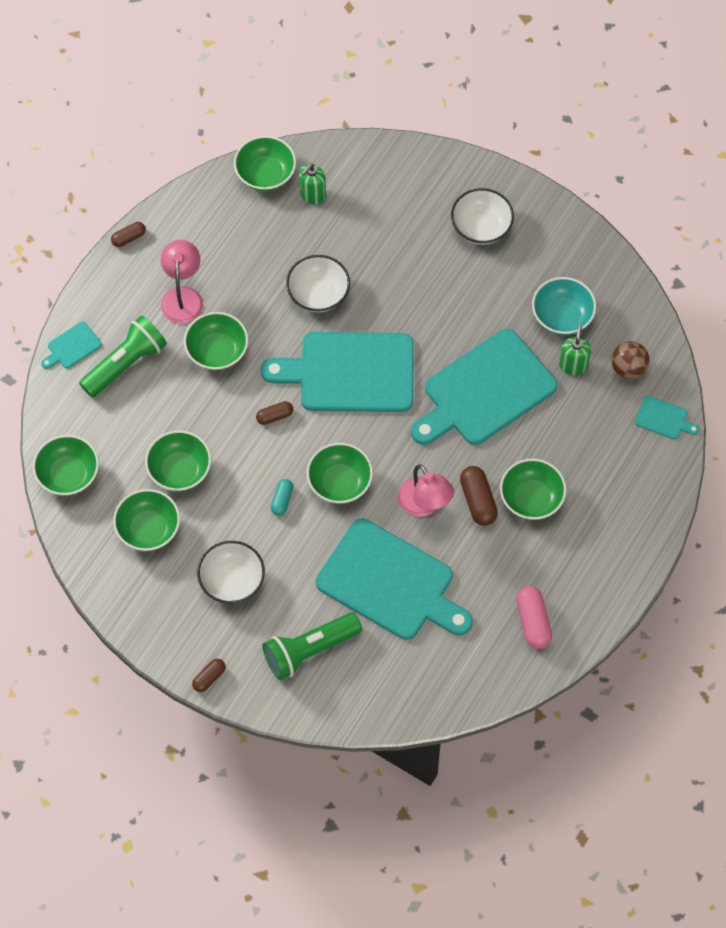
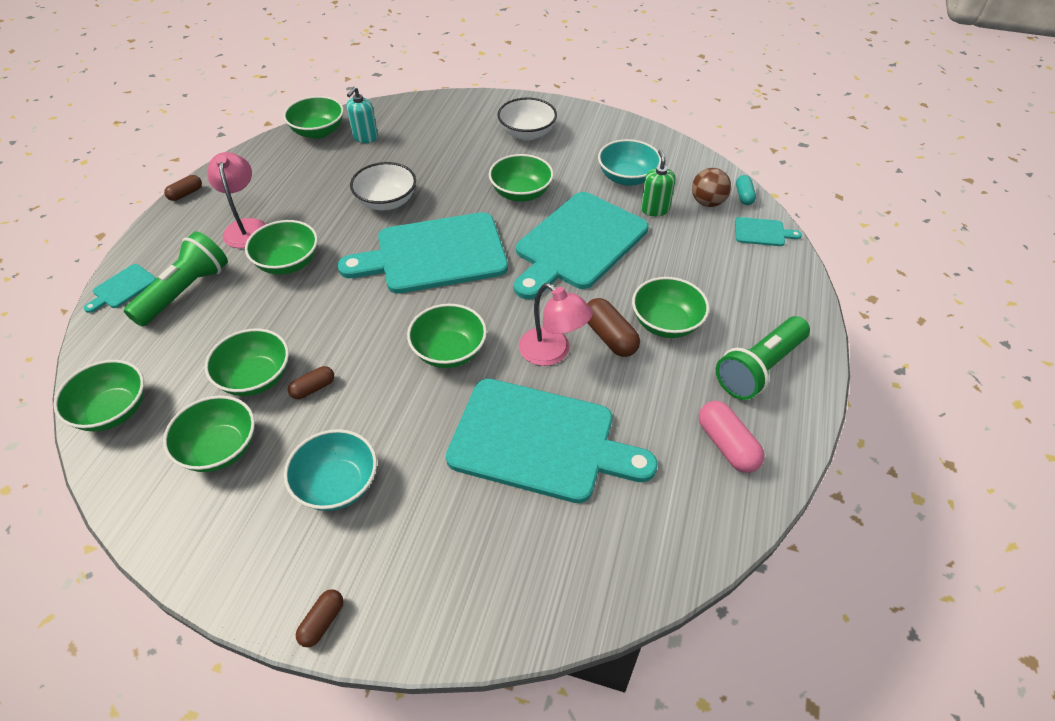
camera: 15 degrees left, 15 degrees down
white bowl [197,541,265,604] -> turquoise bowl [284,429,377,511]
brown capsule [256,401,293,425] -> brown capsule moved to [288,366,334,399]
green flashlight [263,613,362,680] -> green flashlight moved to [716,316,810,400]
turquoise capsule [271,479,293,516] -> turquoise capsule moved to [736,175,756,205]
green soap dispenser [299,164,326,205] -> turquoise soap dispenser [346,87,378,143]
none -> green bowl [489,154,554,202]

